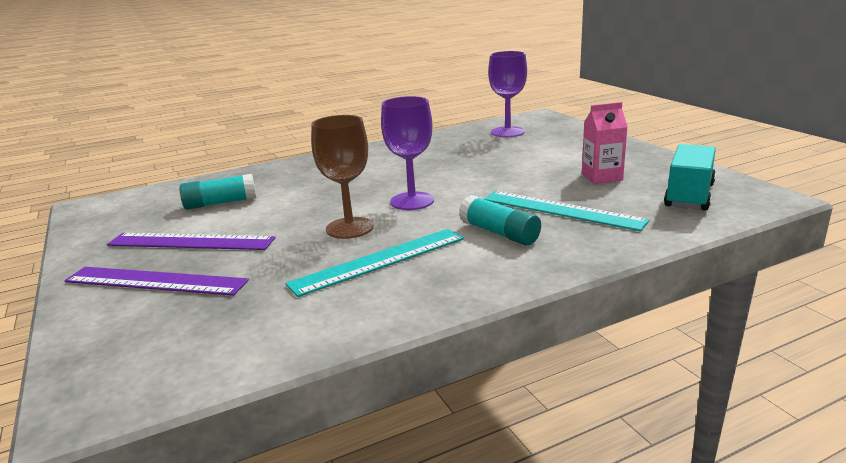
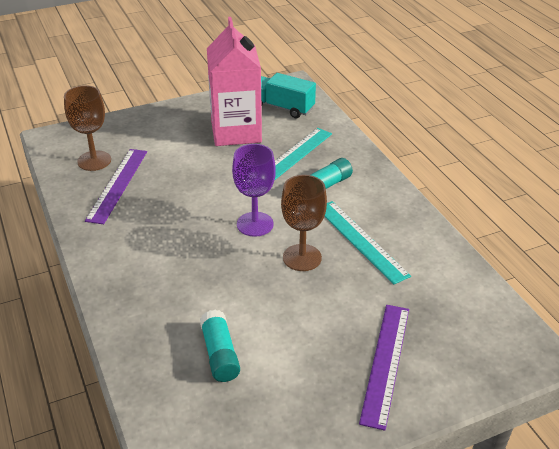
camera: 90 degrees left, 15 degrees up
purple ruler [107,233,276,250] -> purple ruler moved to [85,149,147,224]
purple goblet [488,51,527,137] -> brown goblet [64,85,111,171]
pink carton [582,102,628,184] -> pink carton [207,17,262,146], size x2.00

